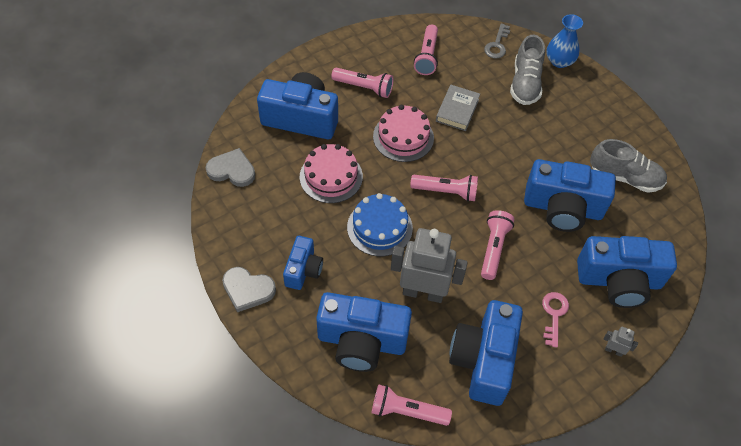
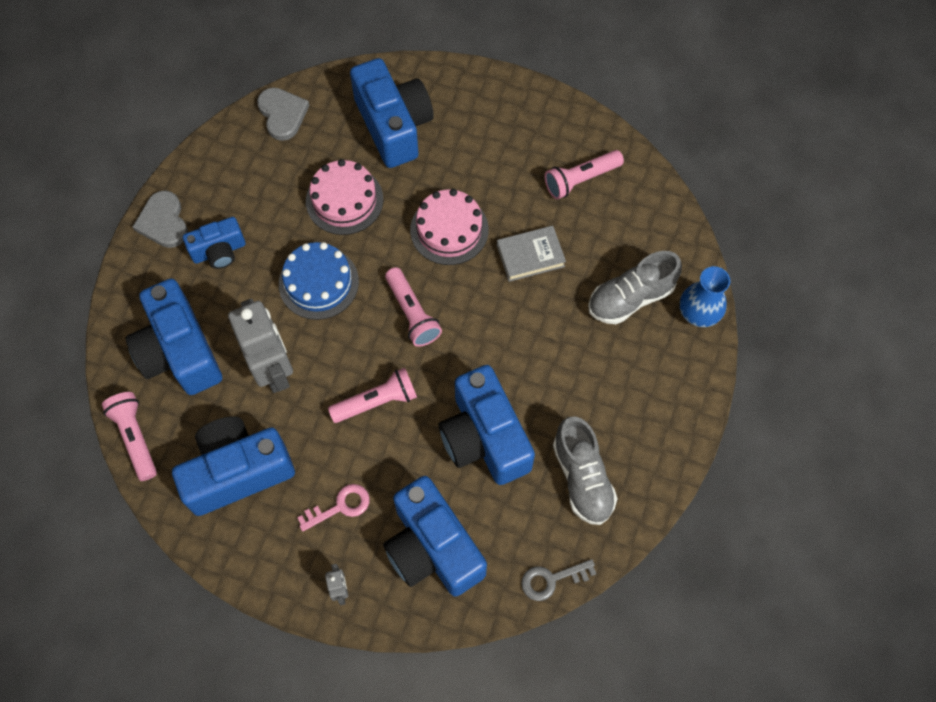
camera: 55 degrees right, 10 degrees up
pink flashlight [331,68,393,98] -> none
grey key [484,24,510,59] -> grey key moved to [521,559,596,601]

